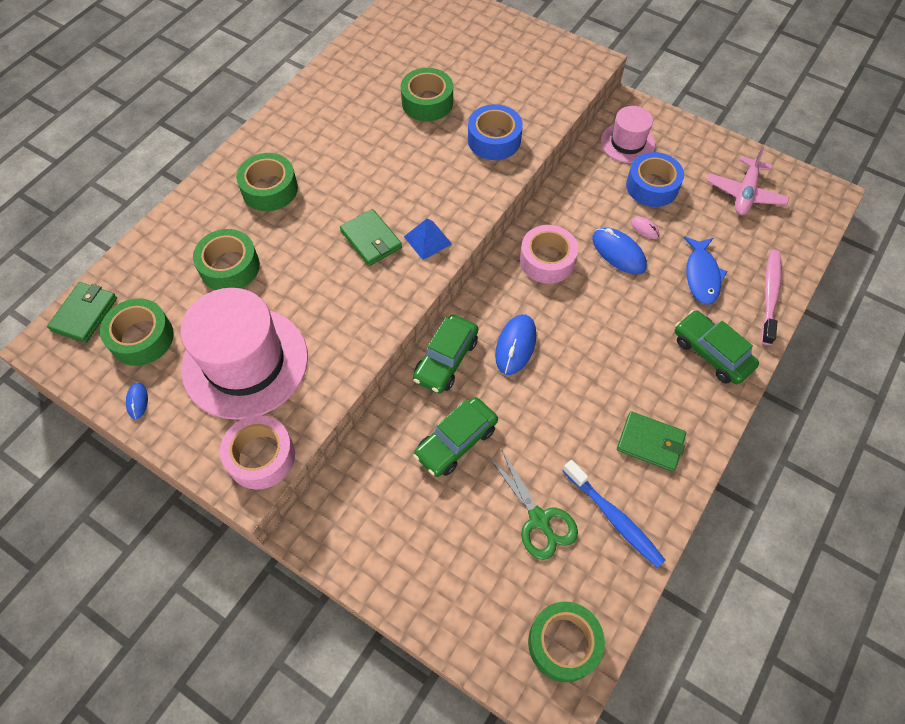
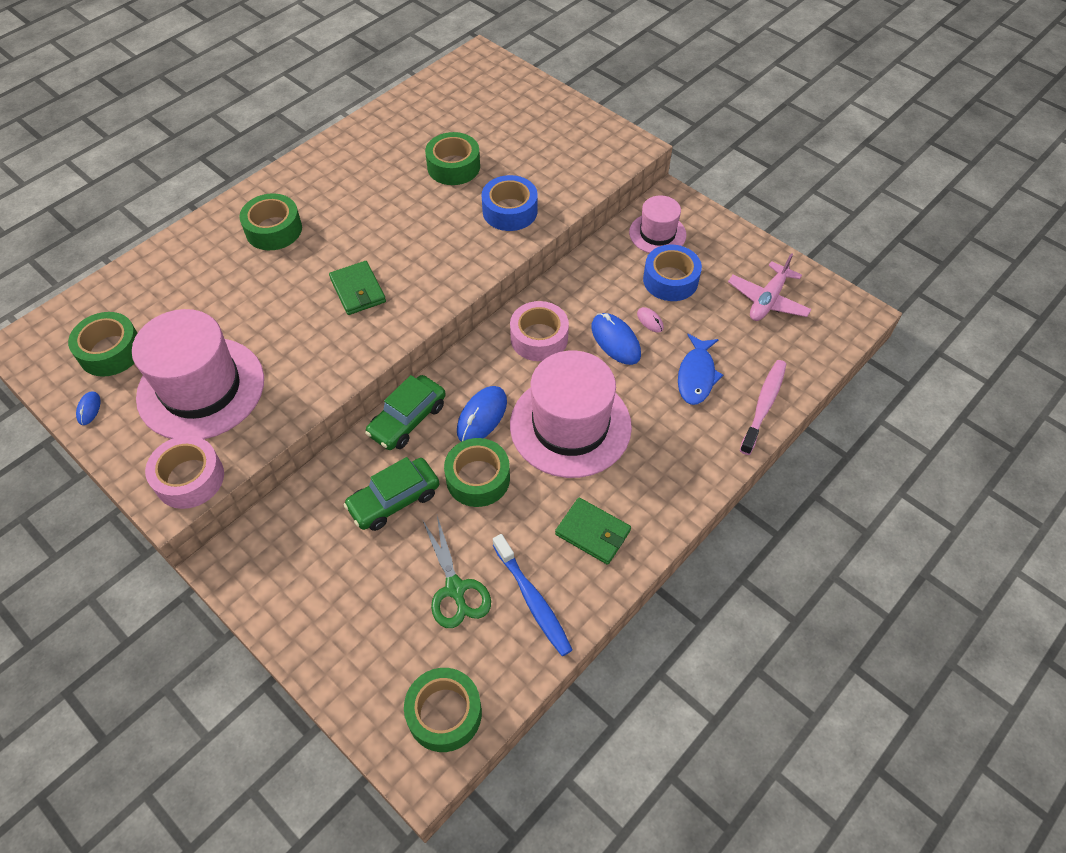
camera: 10 degrees right, 5 degrees down
green wallet [47,282,117,343] -> none
green tape [193,229,260,290] -> green tape moved to [444,438,510,507]
blue pyramid [404,219,452,260] -> none
green car [675,310,759,384] -> none
none -> pink hat [510,351,632,478]

